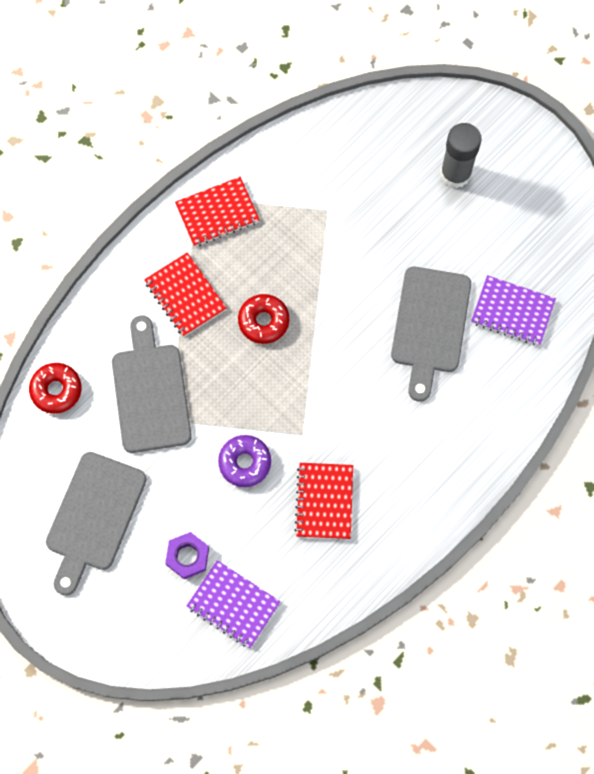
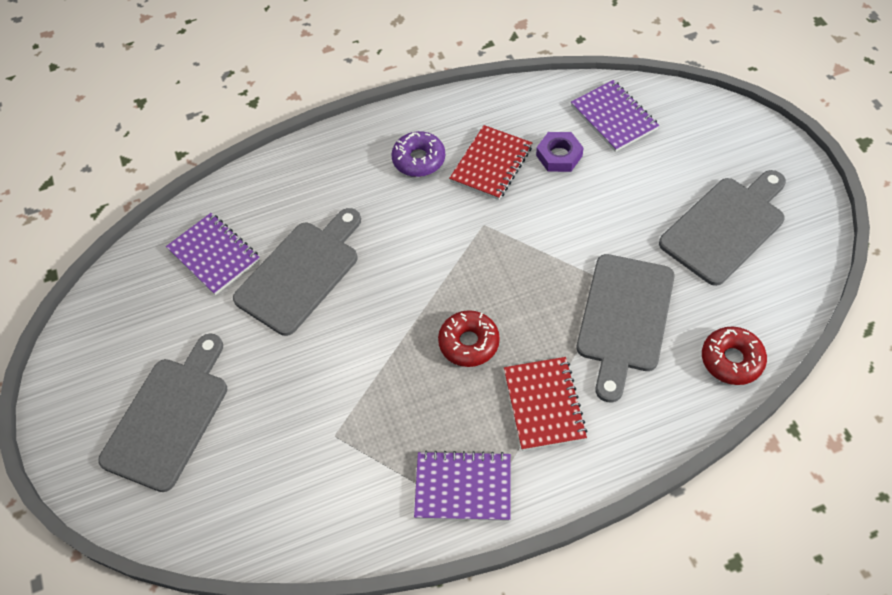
camera: 150 degrees left, 15 degrees down
purple nut [165,532,209,579] -> purple nut moved to [536,132,584,172]
red notebook [175,177,260,247] -> purple notebook [414,451,511,521]
purple donut [218,435,271,487] -> purple donut moved to [391,131,445,177]
grey glue stick [440,123,482,188] -> grey cutting board [98,334,227,492]

